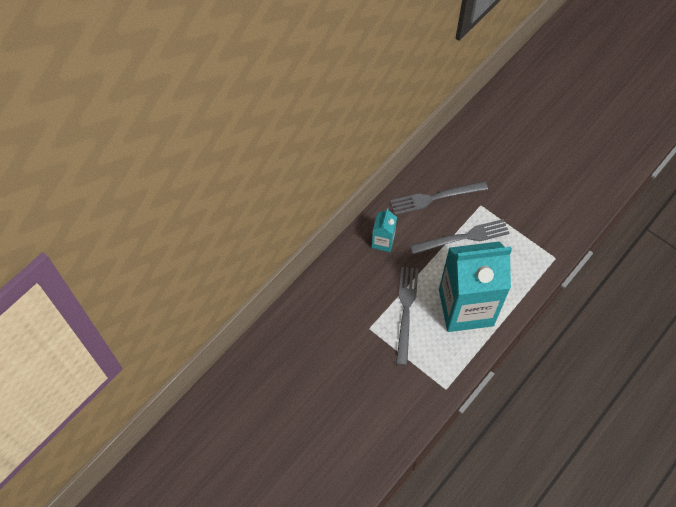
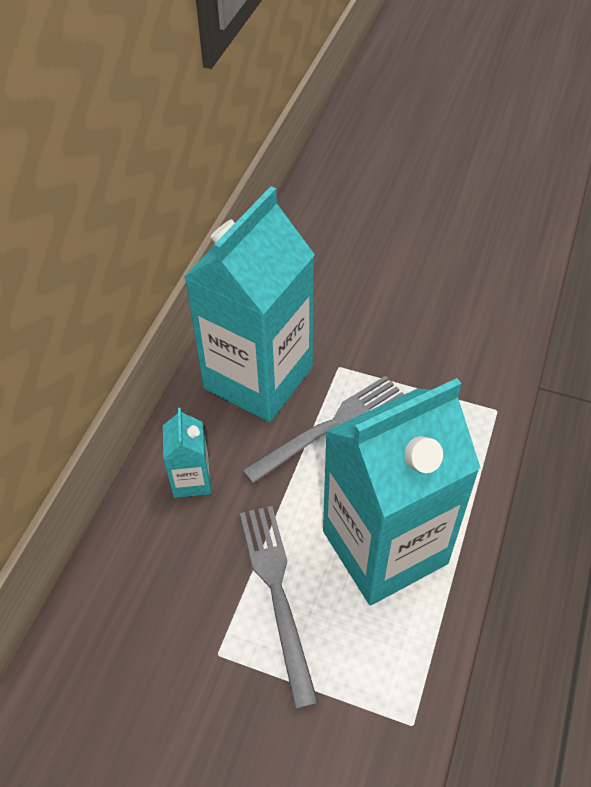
camera: 20 degrees left, 10 degrees down
grey fork [390,181,488,215] -> turquoise carton [184,186,315,422]

